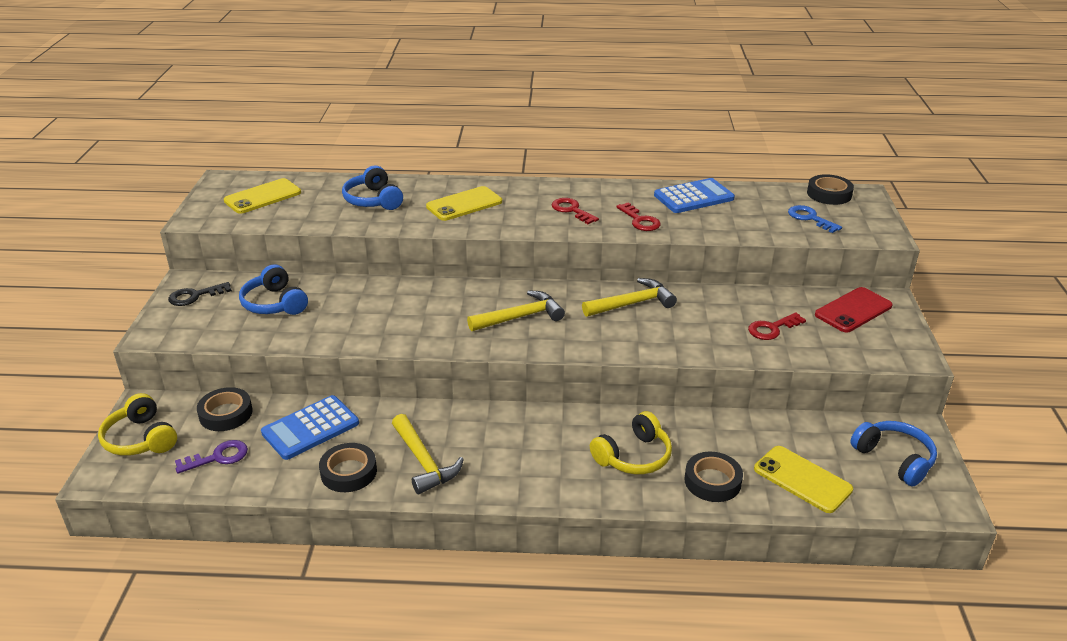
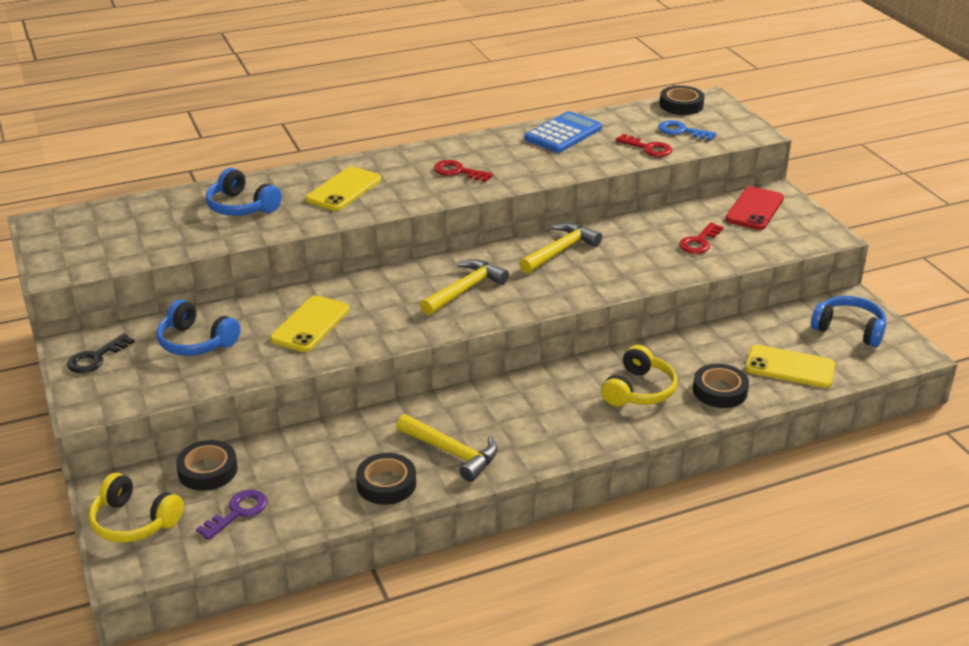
camera: 25 degrees left, 0 degrees up
yellow phone [224,178,301,214] -> yellow phone moved to [270,295,349,352]
blue calculator [261,395,359,460] -> none
red key [616,203,661,231] -> red key moved to [616,134,672,157]

